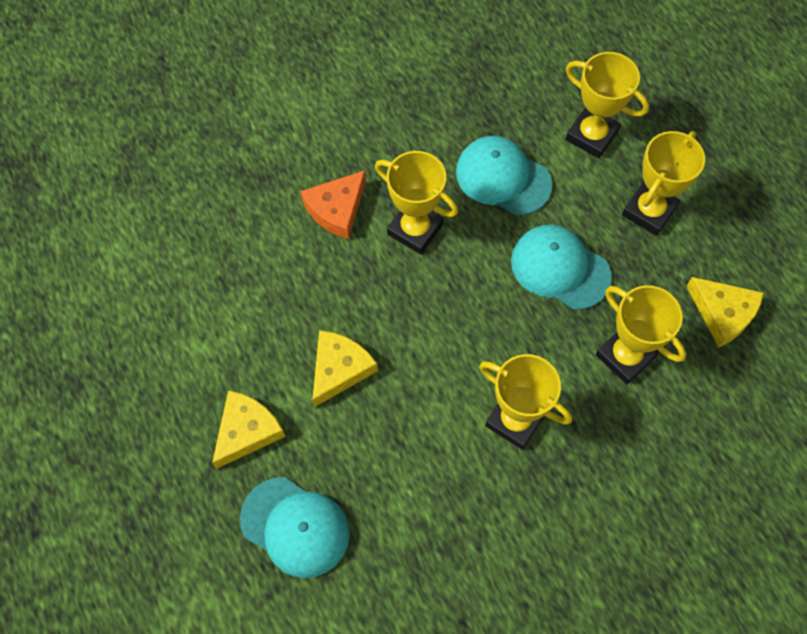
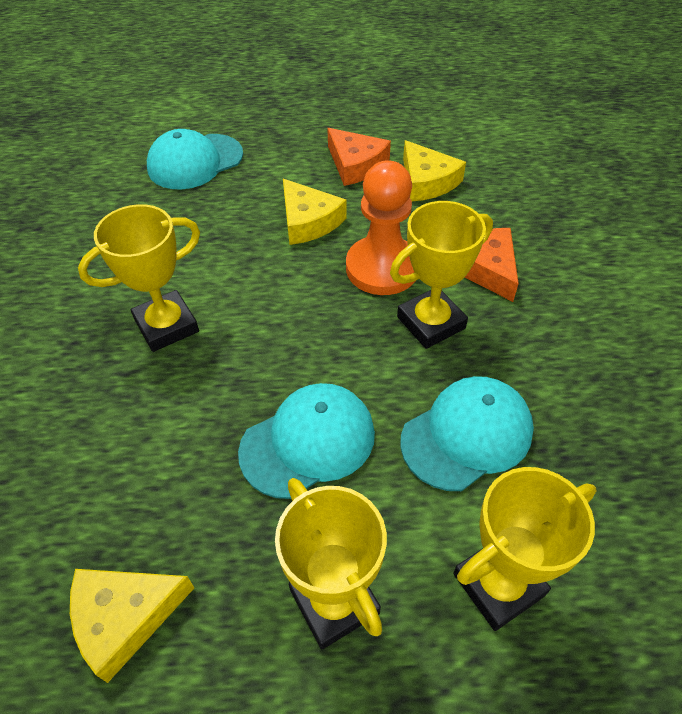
camera: 115 degrees right, 15 degrees down
yellow cheese [212,390,286,469] -> yellow cheese moved to [403,140,466,201]
yellow trophy [596,285,686,384] -> none
none -> orange cheese [327,128,391,186]
none -> orange pawn [346,161,415,295]

